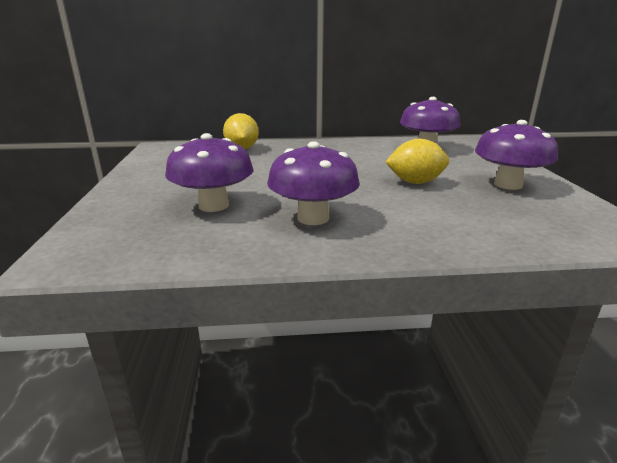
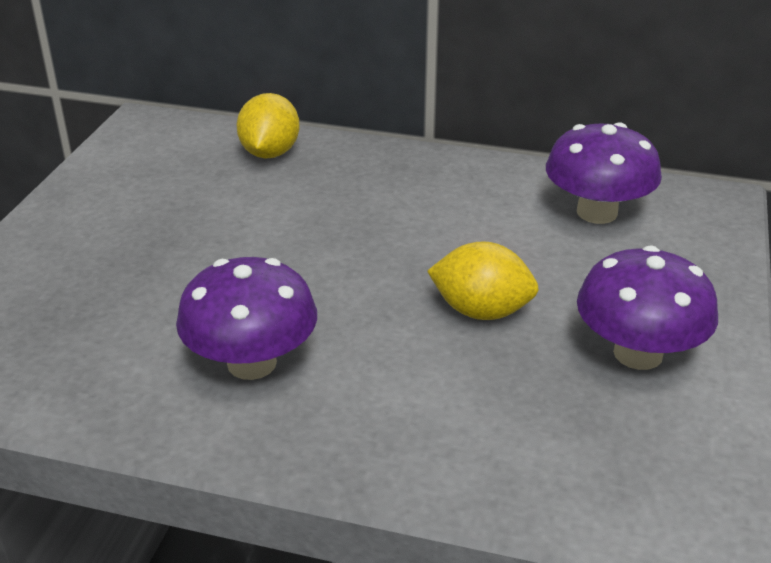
camera: 20 degrees right, 10 degrees up
purple mushroom [165,133,254,212] -> none

